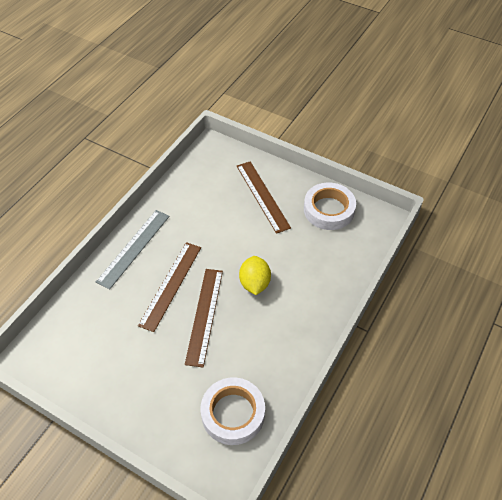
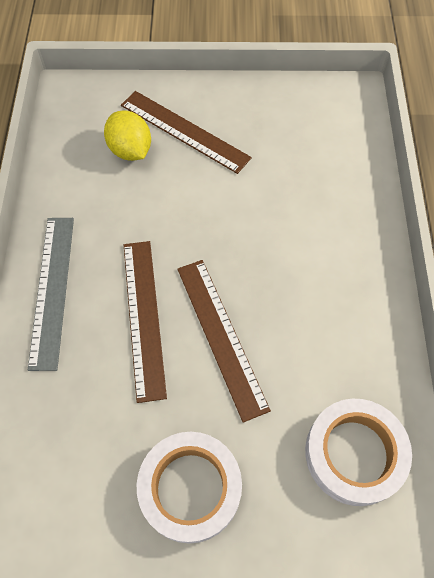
camera: 30 degrees left, 10 degrees up
yellow lemon [239,256,271,295] -> yellow lemon moved to [104,110,151,161]
white tape [304,183,356,230] -> white tape moved to [137,432,242,544]

